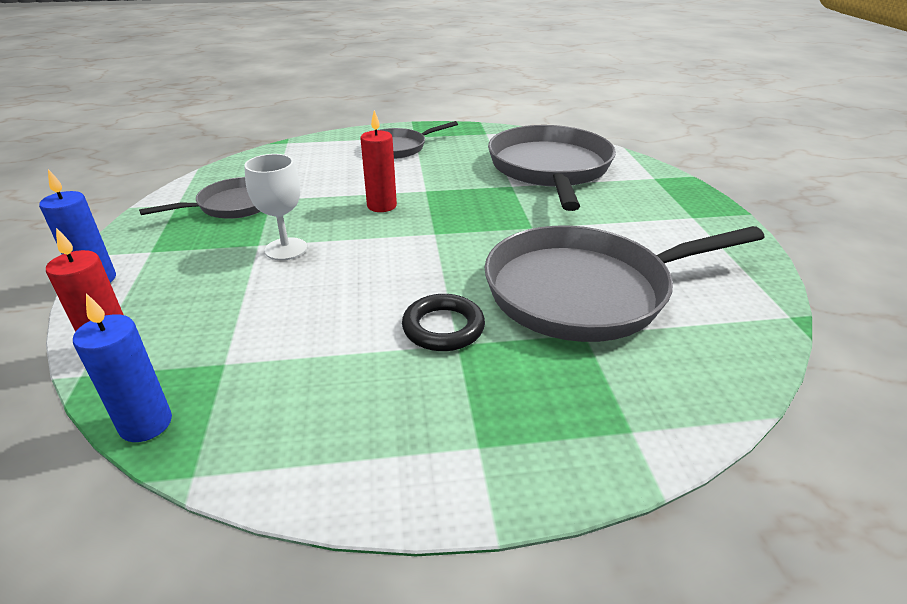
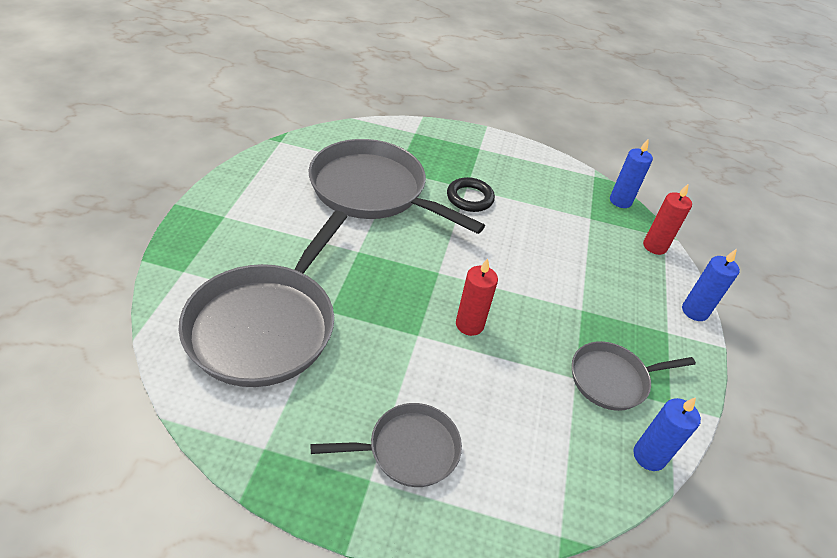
camera: 165 degrees left, 10 degrees up
white goblet [244,154,307,260] -> none
grey pan [484,226,765,342] -> grey pan turned 150 degrees counterclockwise [308,139,485,234]
none -> blue candle [633,397,701,471]

